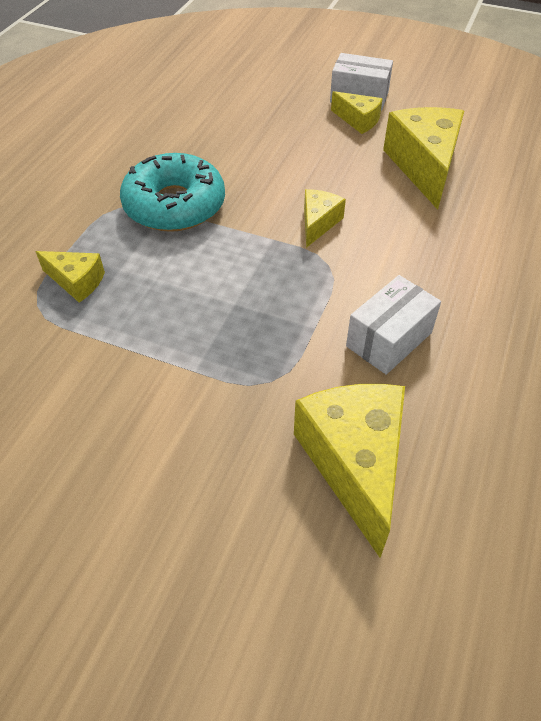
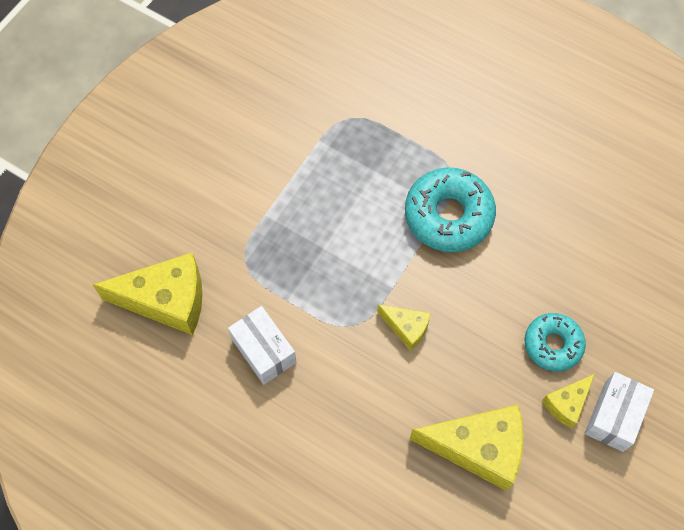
camera: 100 degrees right, 15 degrees up
yellow cheese [35,251,105,303] -> none
none -> turquoise donut [525,313,586,372]

